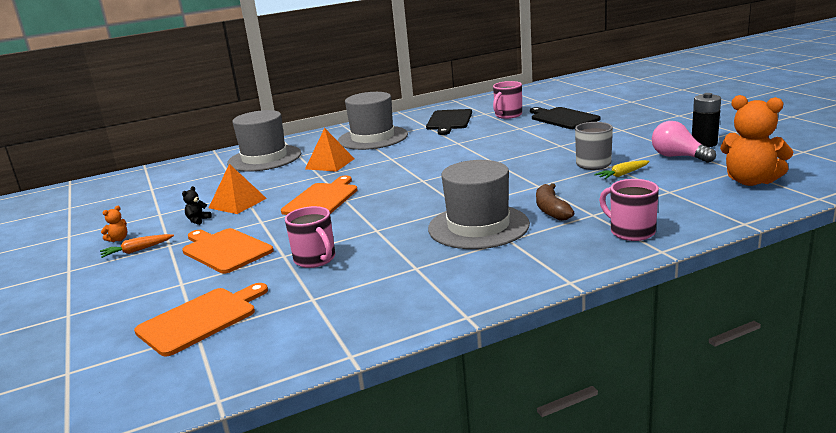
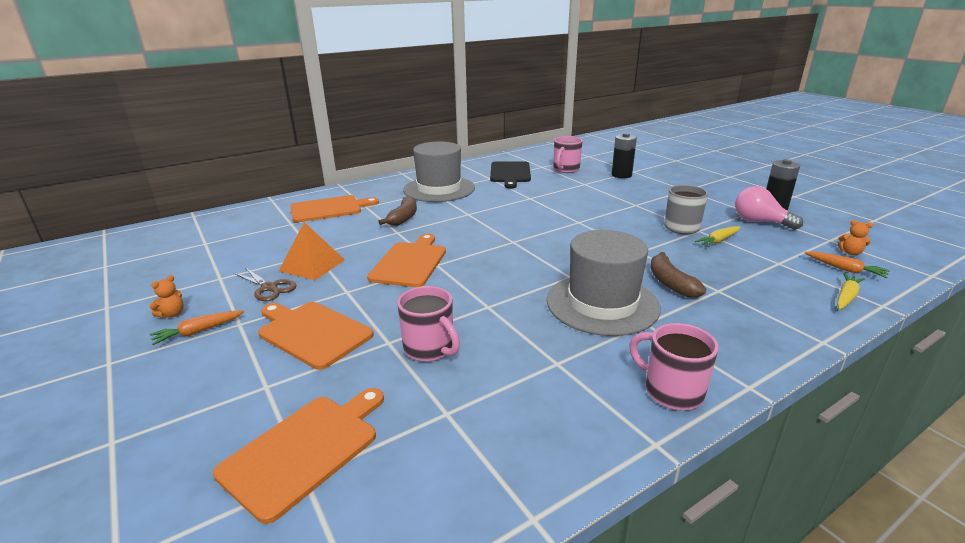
camera: 10 degrees left, 5 degrees up
black teddy bear [182,186,212,225] -> brown scissors [234,267,297,301]
grey hat [227,110,301,172] -> orange cutting board [290,195,379,223]
orange pyramid [305,128,355,172] -> brown banana [378,195,417,226]
black cutting board [530,107,601,129] -> black battery [612,133,637,178]
pink mug [599,179,659,241] -> pink mug moved to [629,323,719,410]
orange teddy bear [720,95,793,186] -> orange teddy bear [838,220,873,255], size x0.41
none -> orange carrot [805,251,890,278]
none -> yellow carrot [837,273,865,310]

